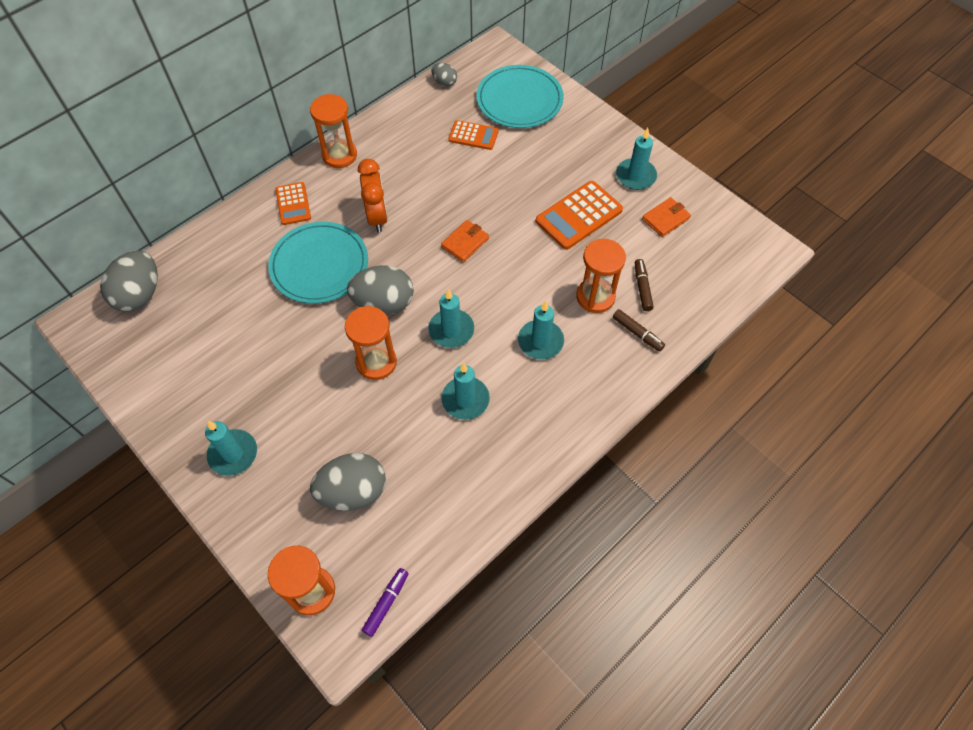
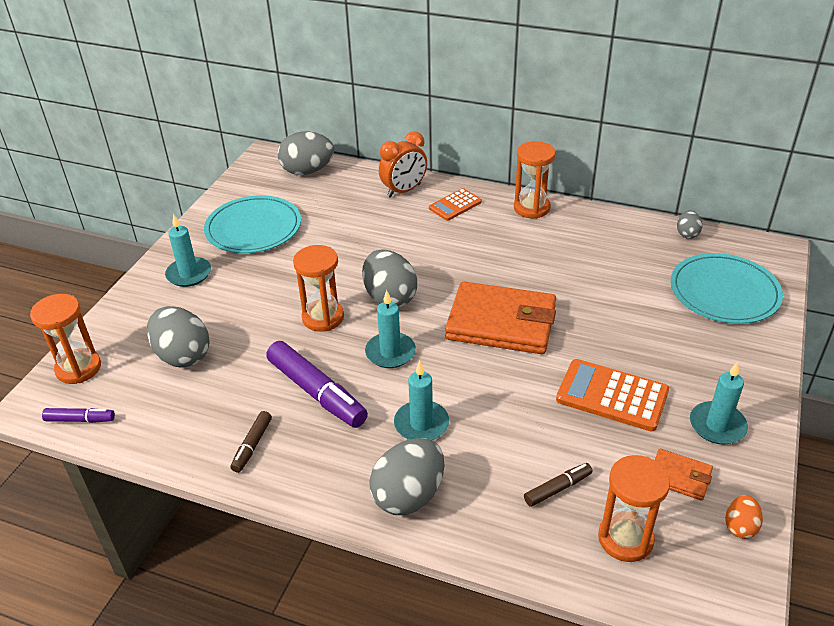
camera: 65 degrees right, 20 degrees down
turquoise plate [268,222,368,304] -> turquoise plate moved to [204,195,301,253]
orange clock [358,159,388,232] -> orange clock moved to [379,131,427,198]
orange wallet [441,220,489,262] -> orange wallet [445,281,556,354], size x2.18
turquoise candle [441,363,490,420] -> purple marker [266,341,368,428]
orange calculator [448,120,499,150] -> none
orange hourglass [576,239,626,313] -> orange hourglass moved to [598,455,670,562]
brown marker [613,309,665,351] -> brown marker moved to [230,411,272,473]
none -> grey egg [369,438,445,515]
none -> orange egg [725,495,763,539]

